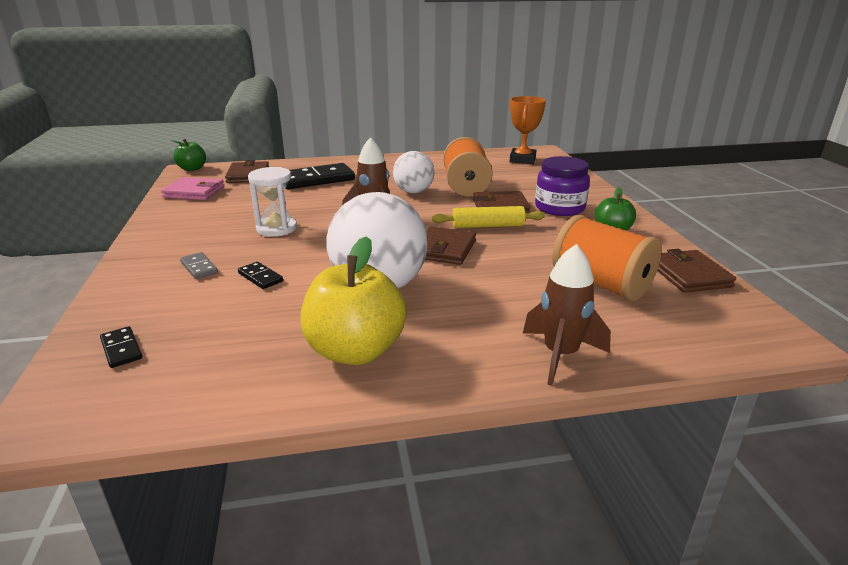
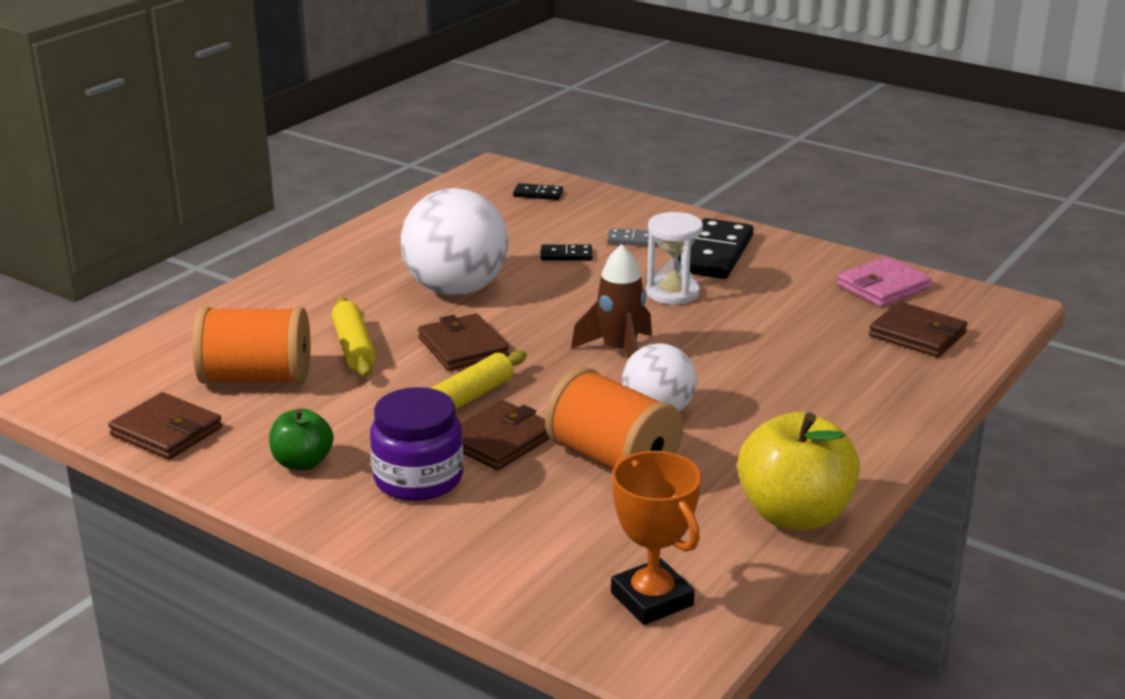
camera: 135 degrees right, 0 degrees up
green apple [171,139,206,171] -> none
black domino [286,163,355,189] -> black domino moved to [678,218,754,279]
yellow apple [300,236,407,365] -> yellow apple moved to [738,412,860,530]
brown rocket [523,244,611,386] -> none
none -> yellow rolling pin [332,297,376,377]

